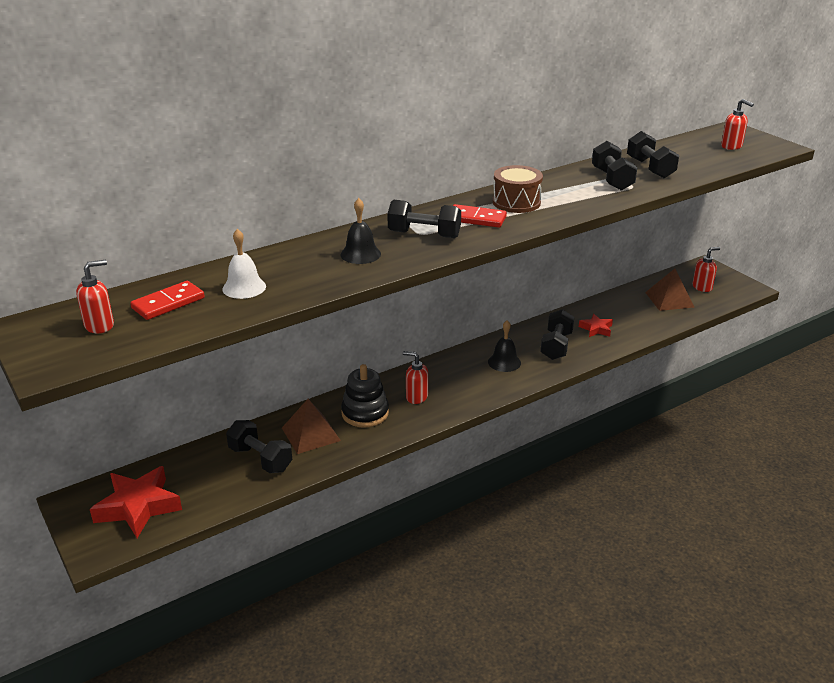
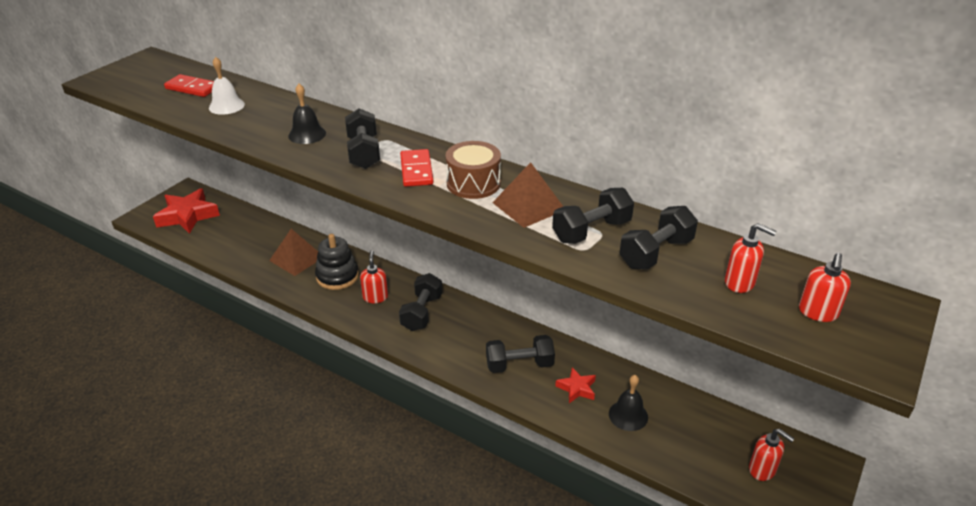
camera: 65 degrees right, 5 degrees up
red soap dispenser [76,260,114,333] -> red soap dispenser moved to [725,223,776,293]
black dumbbell [226,420,292,473] -> black dumbbell moved to [399,273,442,331]
black bell [488,320,521,372] -> black bell moved to [609,375,648,431]
brown pyramid [645,269,695,311] -> brown pyramid moved to [492,162,563,228]

